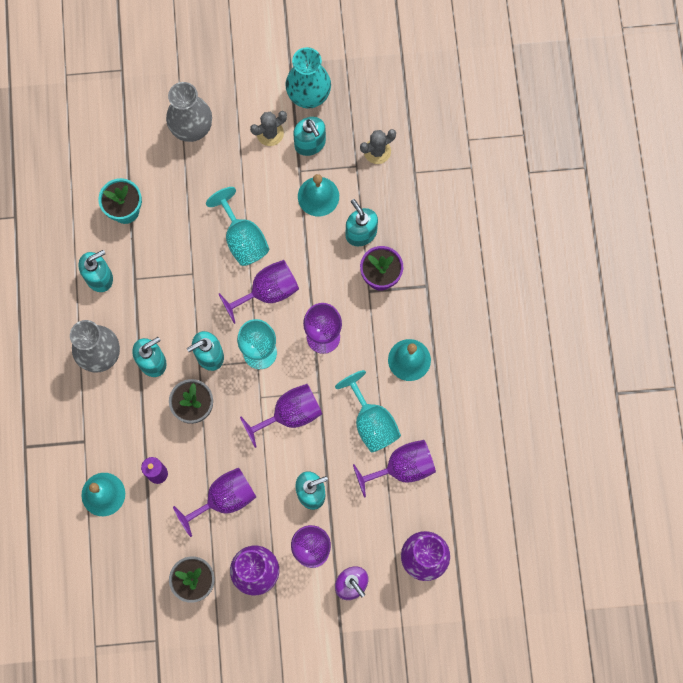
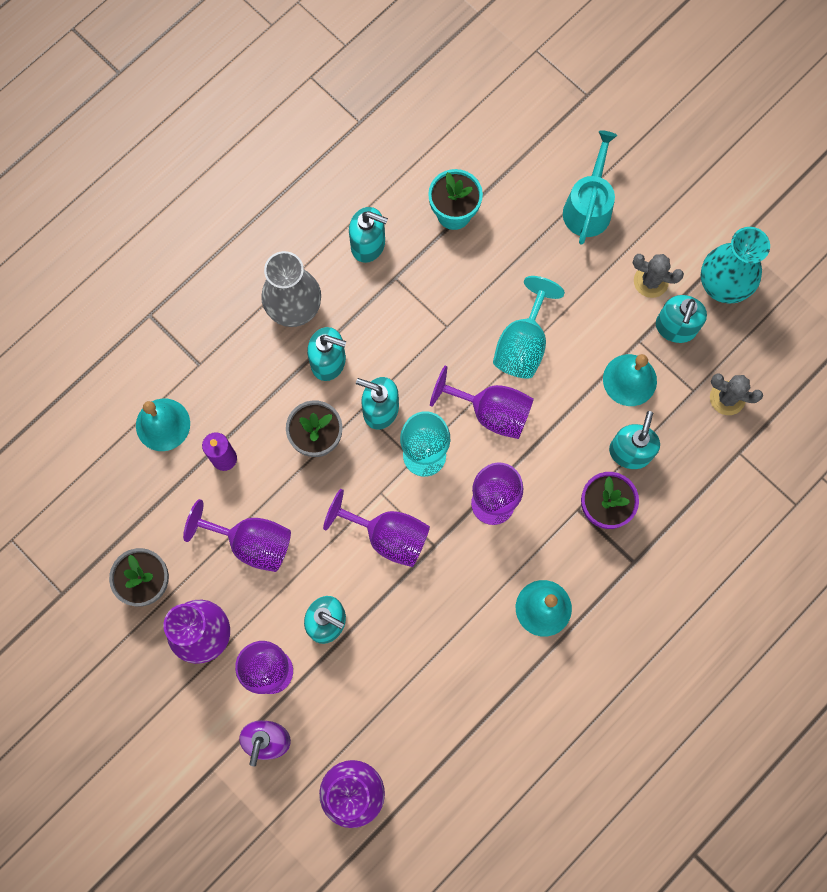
camera: 50 degrees right, 0 degrees up
grey vase [166,82,212,142] -> turquoise watering can [563,130,617,245]
turquoise goblet [335,370,401,452] -> none
purple goblet [353,440,436,498] -> none

